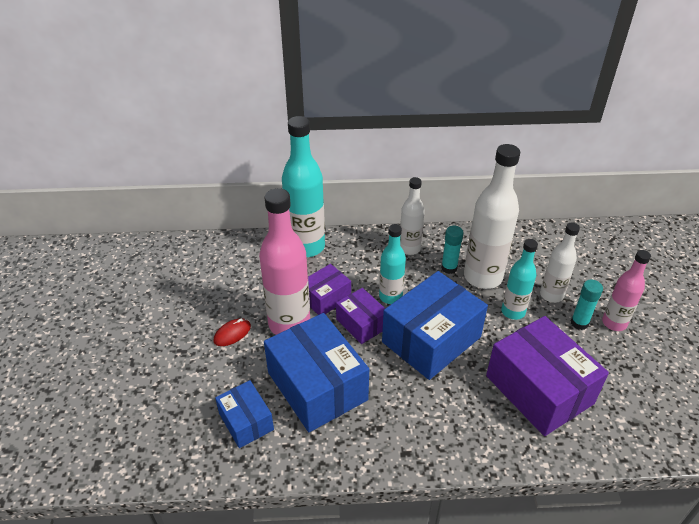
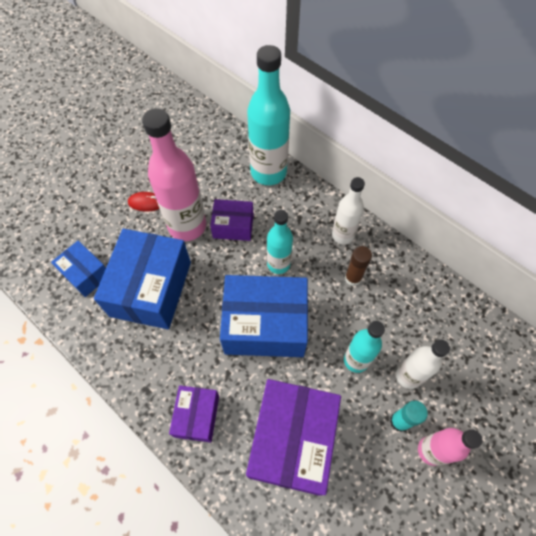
camera: 45 degrees right, 20 degrees up
blue box [215,380,274,448] -> blue box turned 60 degrees counterclockwise [51,241,106,297]
purple box [336,288,385,344] -> purple box moved to [169,385,219,443]
turquoise glue stick [441,226,463,274] -> brown glue stick [345,246,372,286]
white bottle [464,144,520,289] -> none

